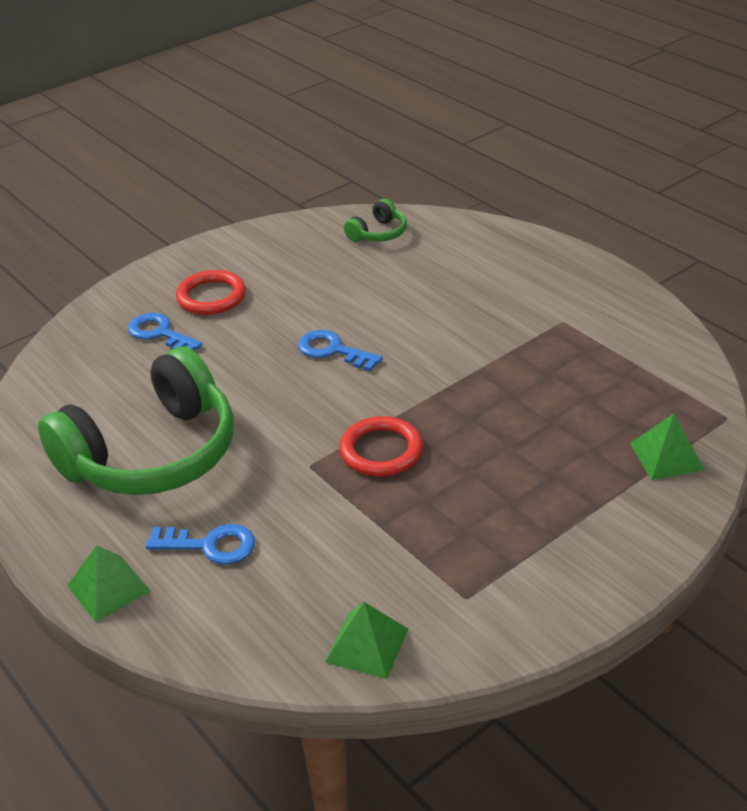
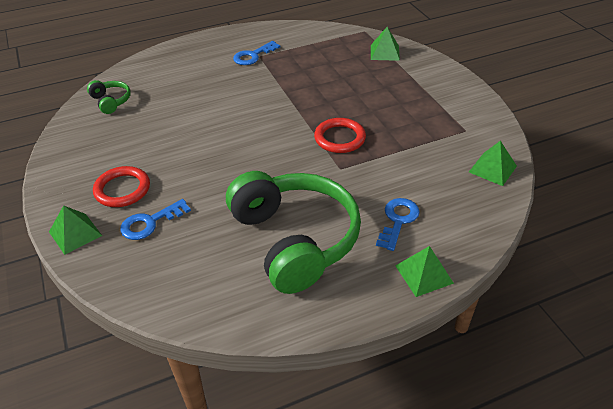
camera: 75 degrees left, 5 degrees up
blue key [298,330,383,371] -> blue key moved to [233,41,281,65]
none -> green pyramid [49,205,102,255]

